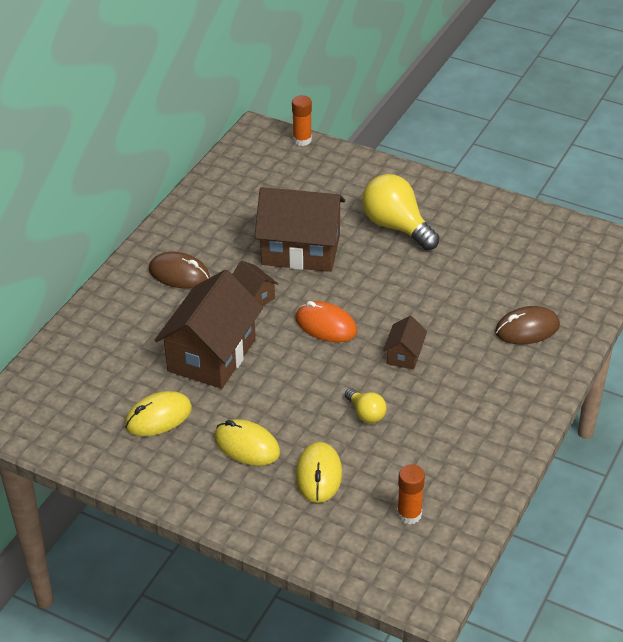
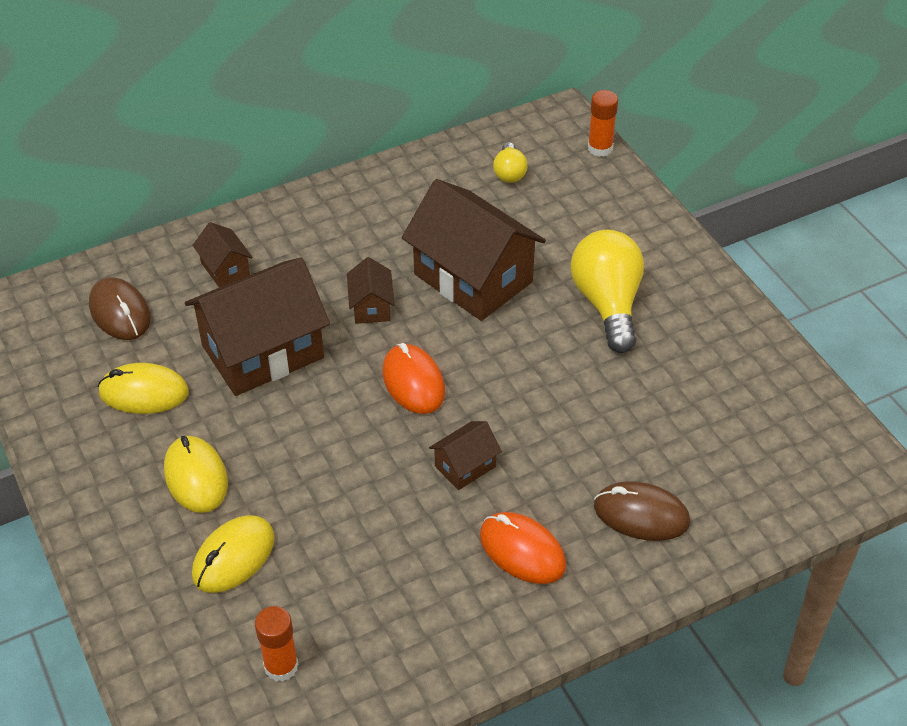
camera: 35 degrees right, 5 degrees up
brown mouse [149,252,210,289] -> brown mouse moved to [89,277,151,340]
yellow light bulb [345,388,387,424] -> yellow light bulb moved to [493,142,527,183]
none -> brown house [192,222,253,288]
none -> orange mouse [480,512,566,584]

